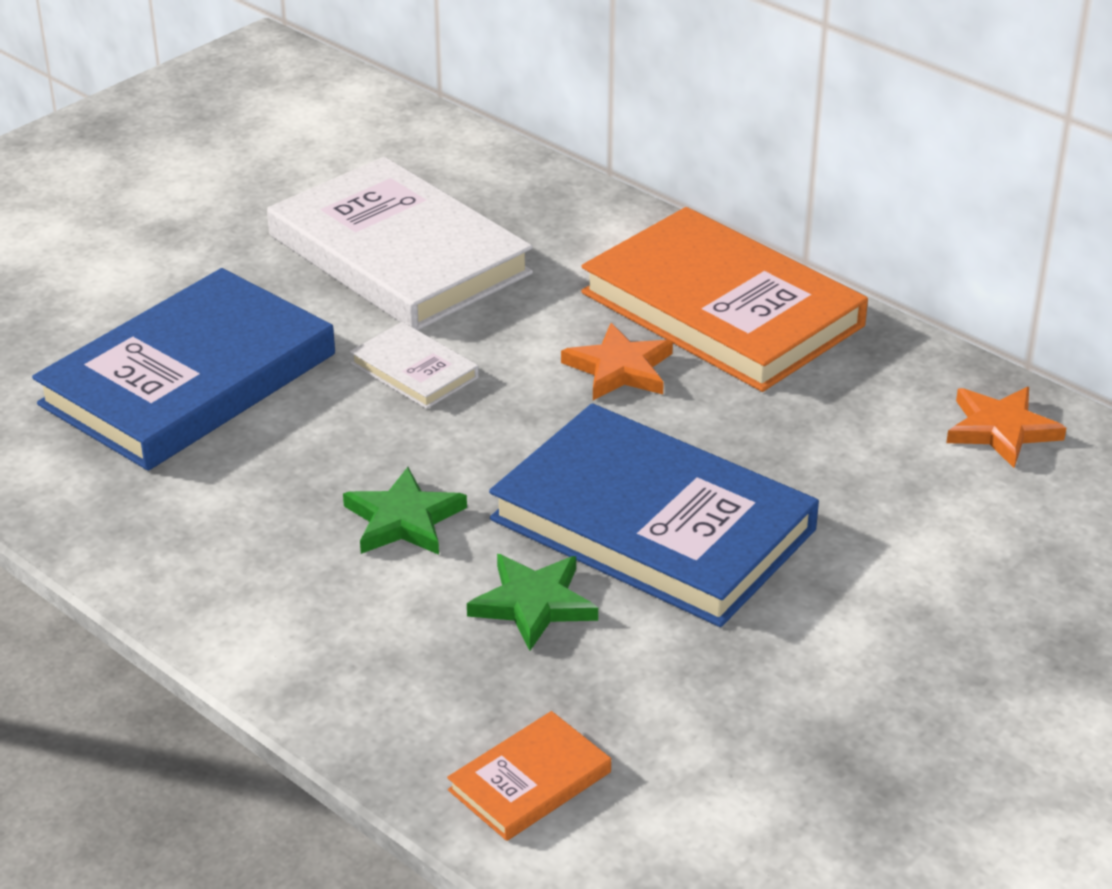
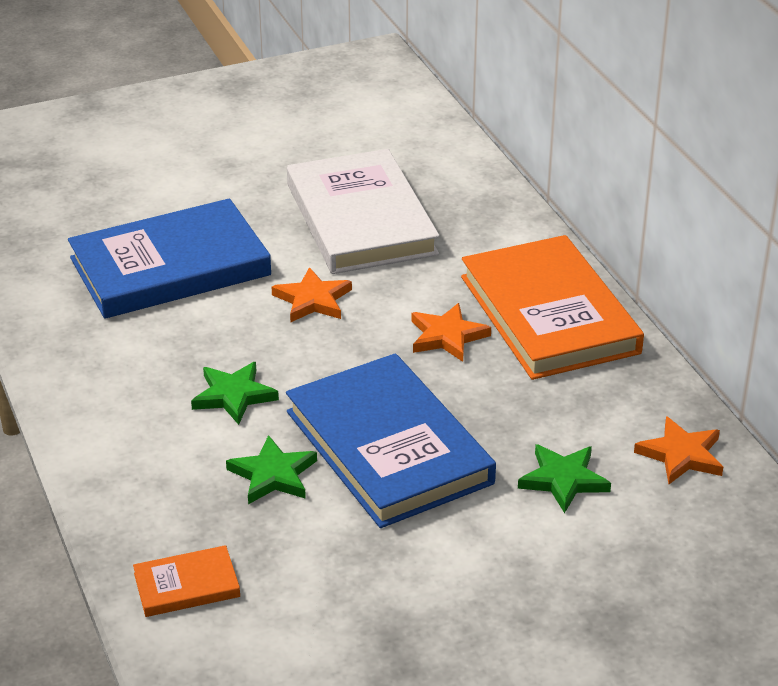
camera: 25 degrees right, 0 degrees up
white book [350,322,479,409] -> orange star [272,267,352,322]
none -> green star [518,444,611,513]

